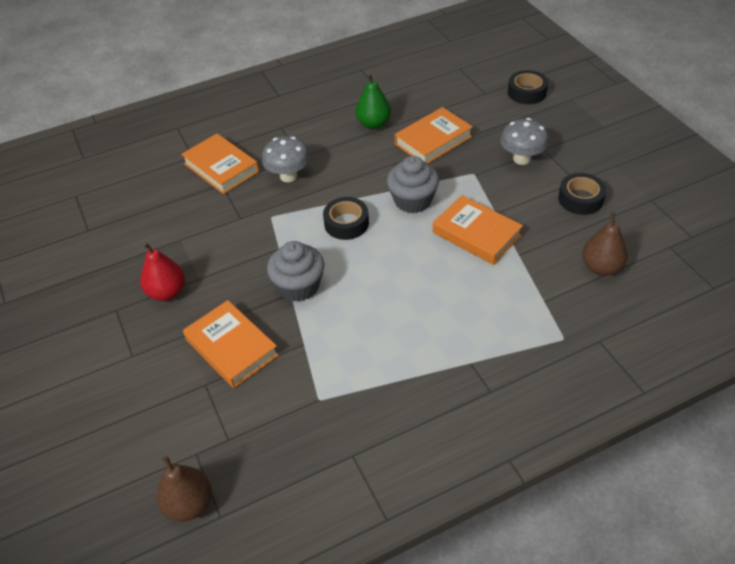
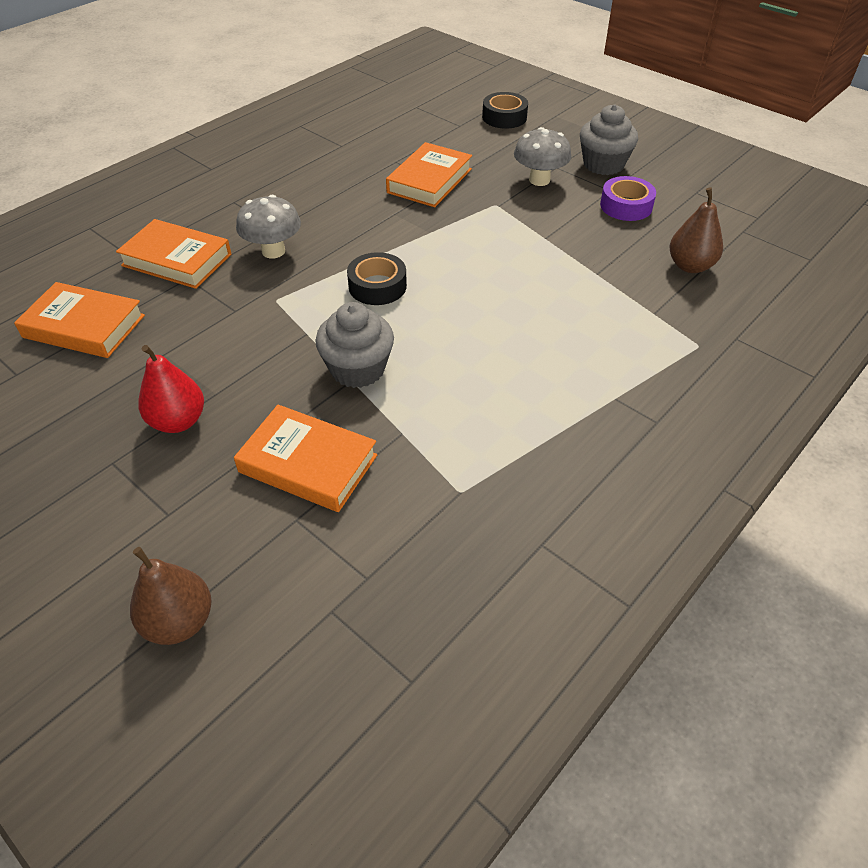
camera: 25 degrees left, 0 degrees up
brown pear [156,456,212,522] -> brown pear moved to [130,547,212,645]
green pear [355,73,391,129] -> none
grey cupcake [387,156,439,213] -> grey cupcake moved to [580,104,638,175]
orange book [433,195,523,265] -> orange book moved to [14,282,145,358]
black tape [558,173,606,215] -> purple tape [600,176,656,221]

